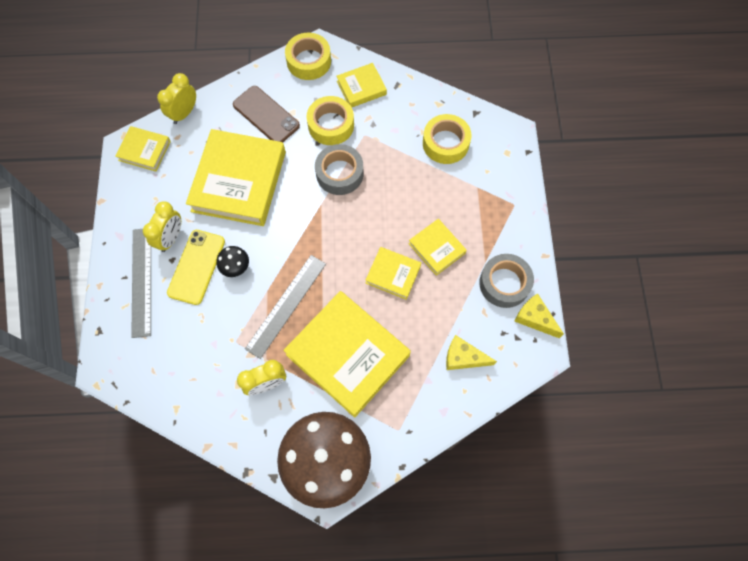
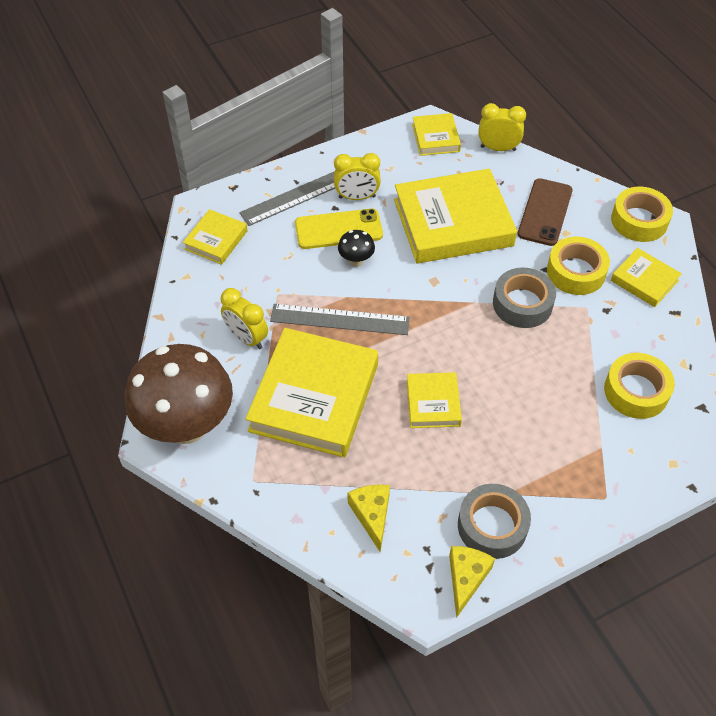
camera: 65 degrees right, 15 degrees down
yellow book [409,219,467,276] -> yellow book moved to [183,209,248,265]

